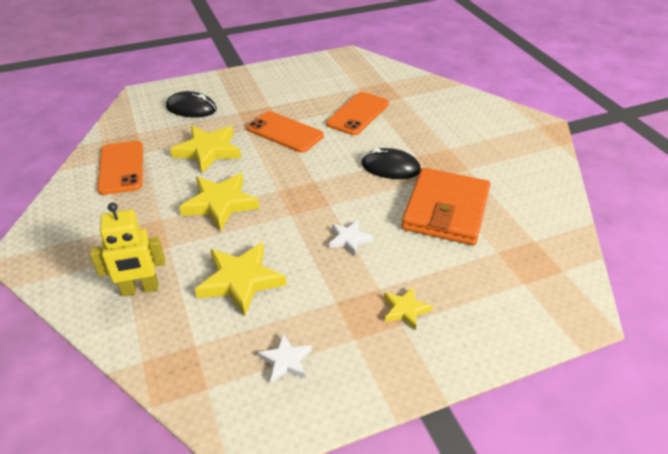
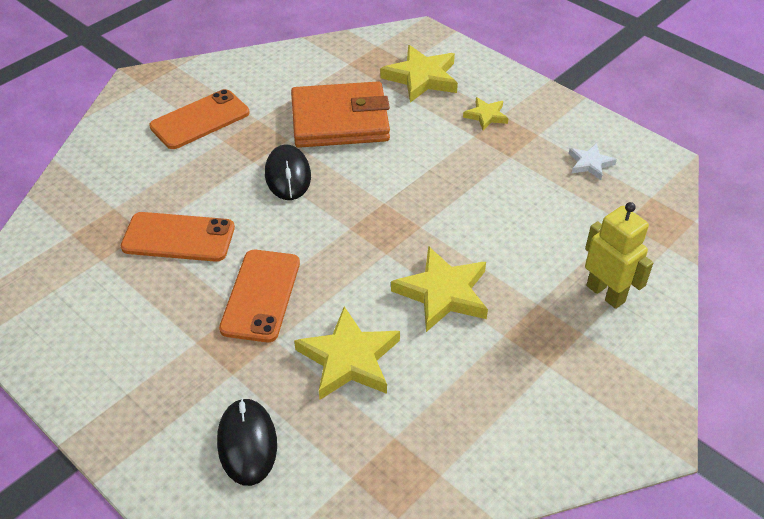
camera: 115 degrees left, 5 degrees up
orange phone [97,141,143,195] -> orange phone moved to [149,89,249,149]
yellow star [195,242,286,316] -> yellow star moved to [380,45,458,103]
white star [329,221,373,255] -> none

